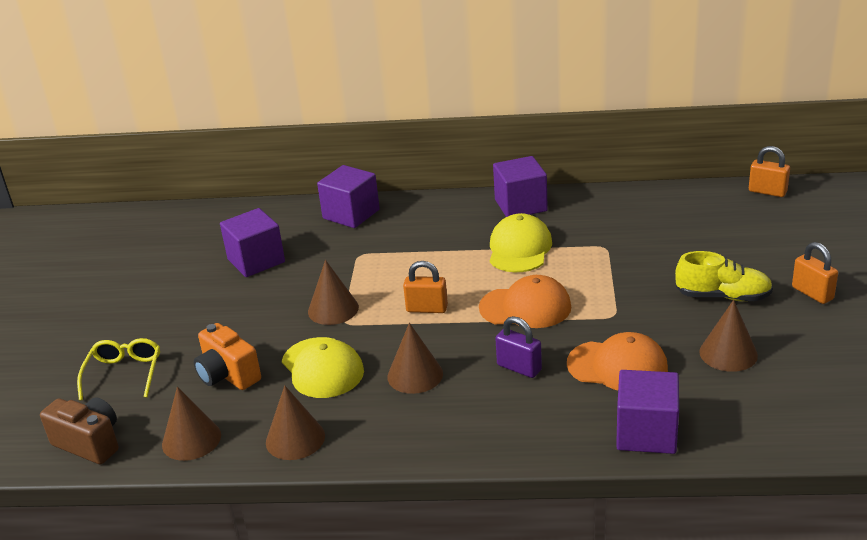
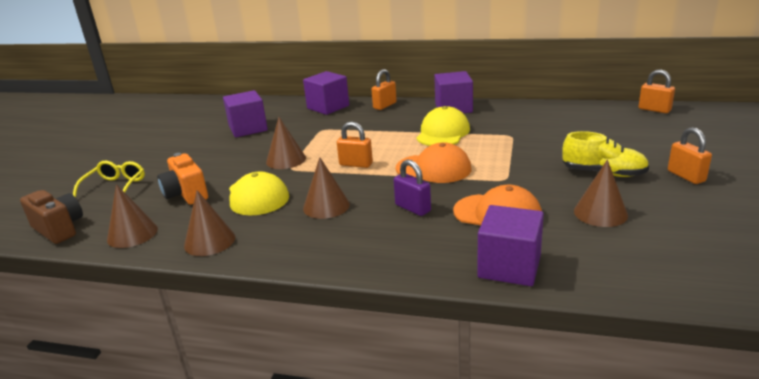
camera: 10 degrees right, 5 degrees down
none -> orange padlock [371,69,397,110]

